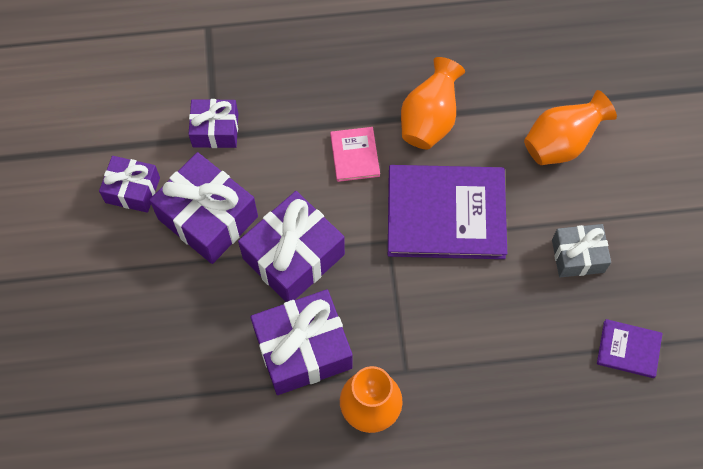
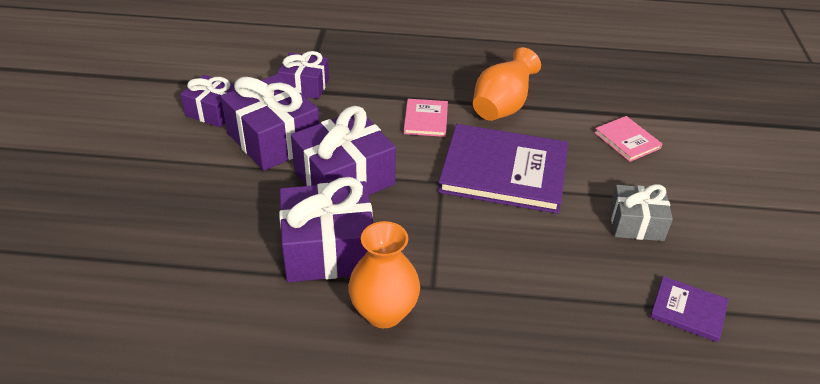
camera: 10 degrees right, 25 degrees down
orange vase [524,90,617,165] -> pink book [594,116,662,162]

